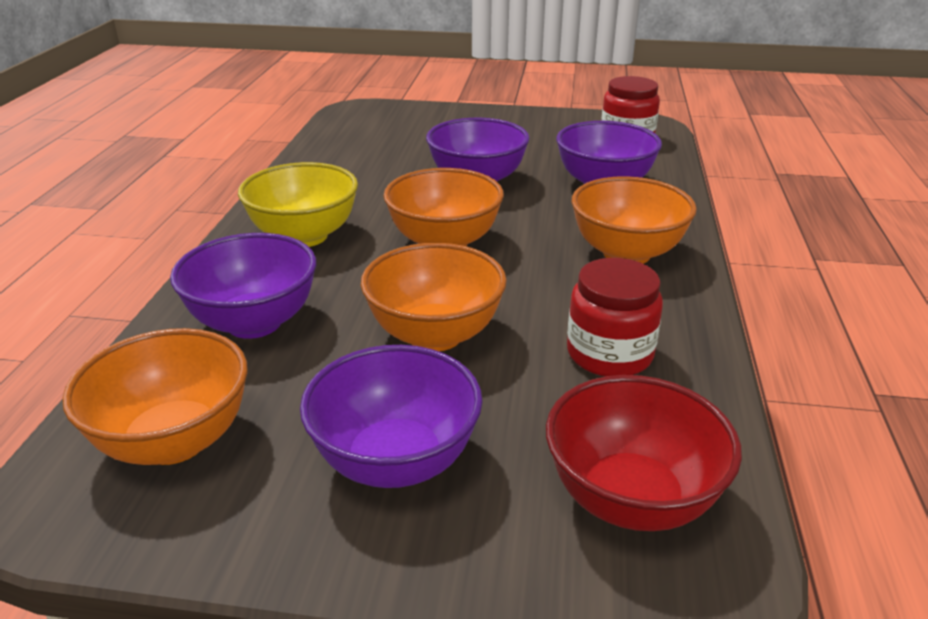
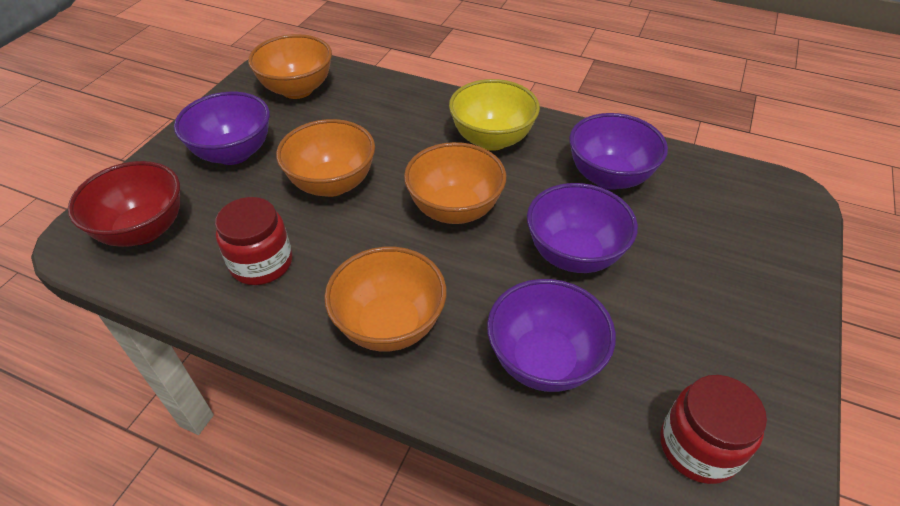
camera: 105 degrees right, 15 degrees up
purple bowl [170,233,316,339] -> purple bowl moved to [569,113,668,190]

